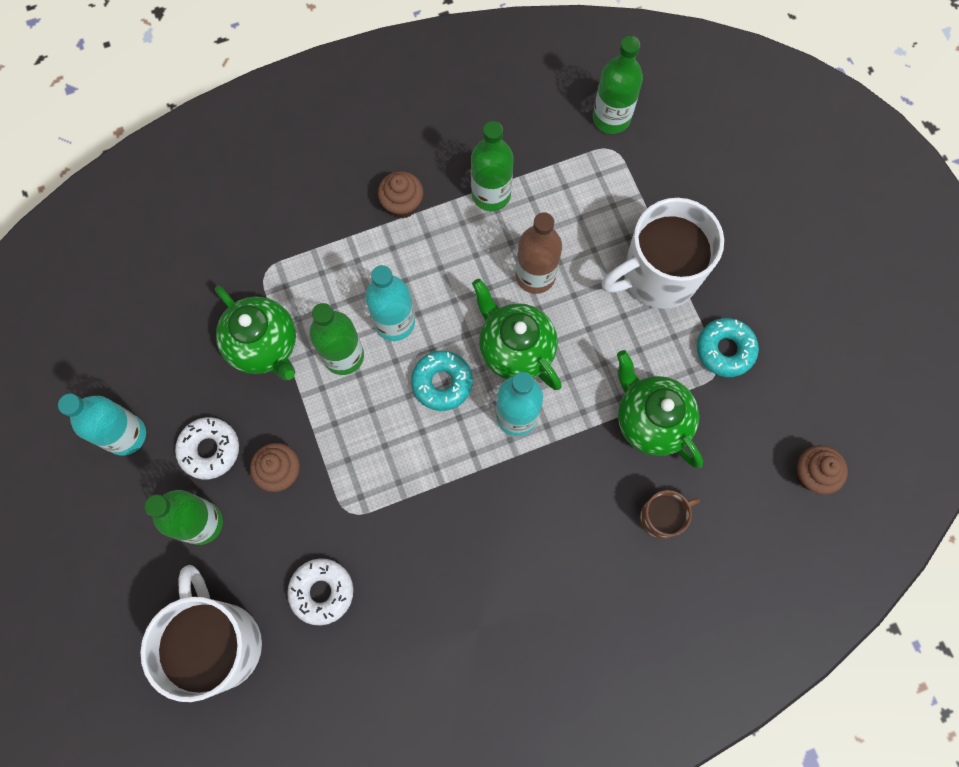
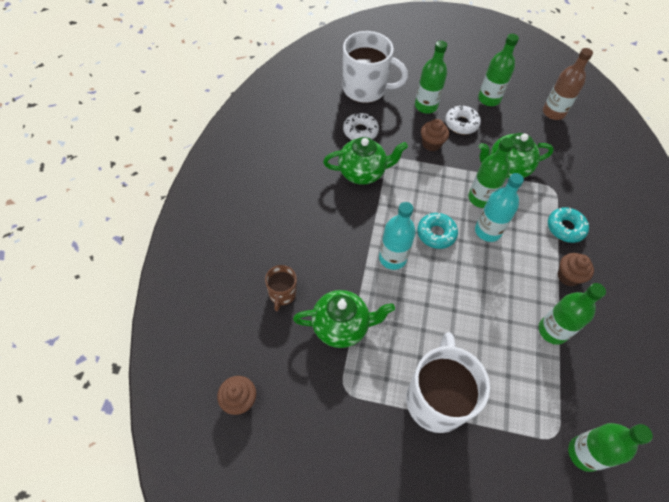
camera: 120 degrees right, 15 degrees down
turquoise bottle [58,394,146,456] -> green bottle [478,34,519,106]
green teapot [472,279,562,390] -> green teapot moved to [323,137,408,185]
brown bottle [515,212,562,294] -> brown bottle moved to [543,48,593,120]
turquoise donut [697,318,759,377] -> turquoise donut moved to [548,207,589,243]

